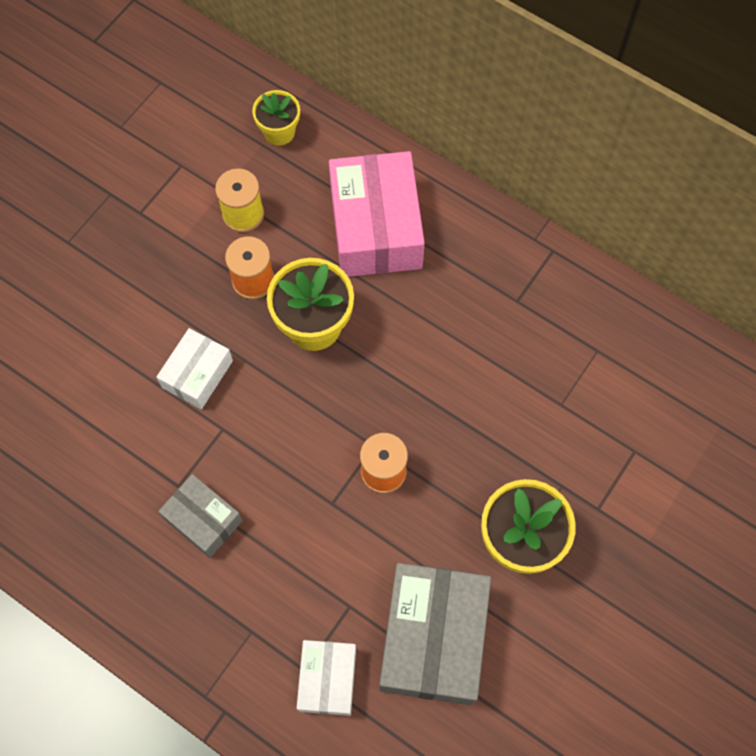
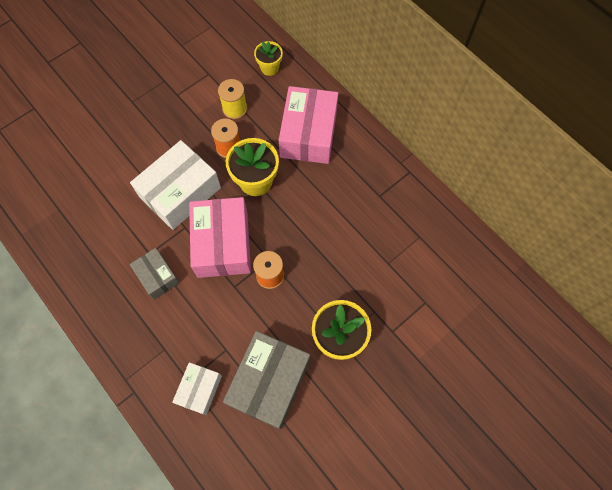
camera: 15 degrees right, 0 degrees up
white box [156,328,233,409] -> white box [130,140,221,230], size x1.80
none -> pink box [189,197,251,278]

